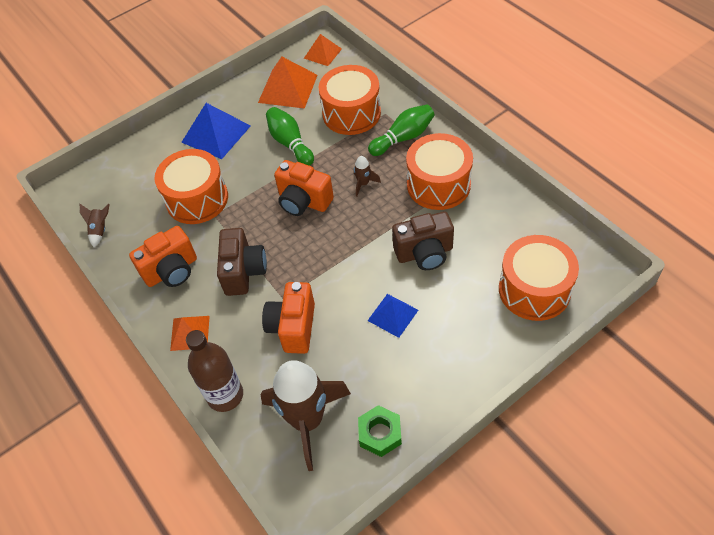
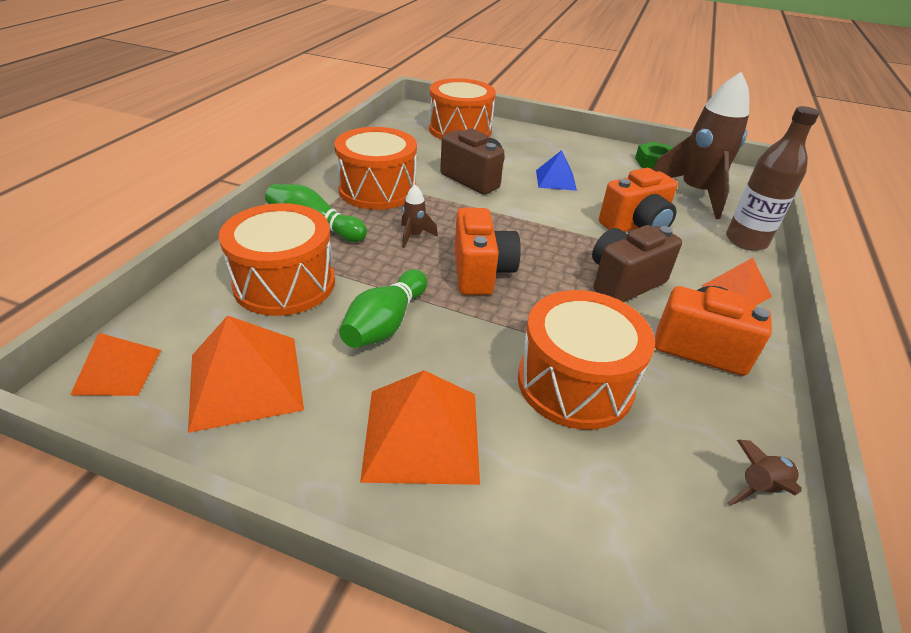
camera: 130 degrees left, 15 degrees down
blue pyramid [181,103,251,159] -> orange pyramid [360,370,480,485]

